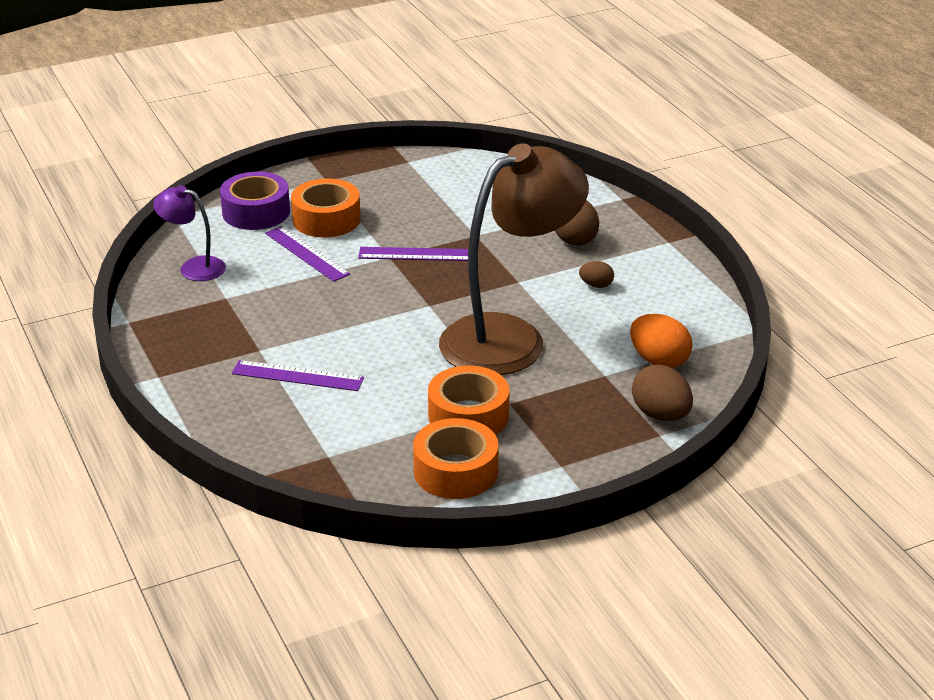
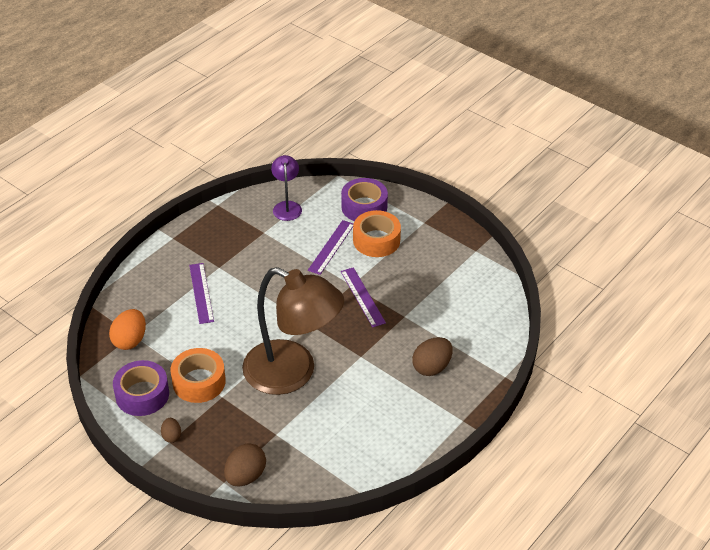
camera: 65 degrees right, 10 degrees up
orange tape [413,418,499,499] -> purple tape [113,360,169,416]
brown egg [579,261,614,288] -> brown egg moved to [161,418,181,443]
orange egg [630,314,692,368] -> orange egg moved to [109,309,146,350]

